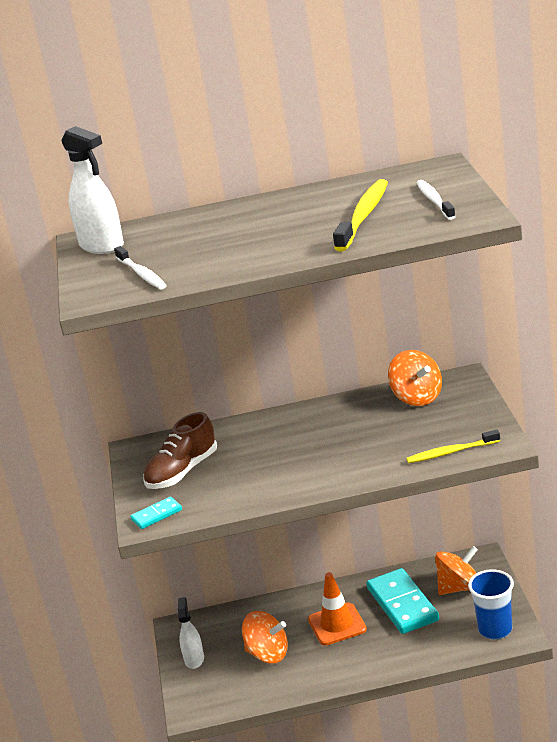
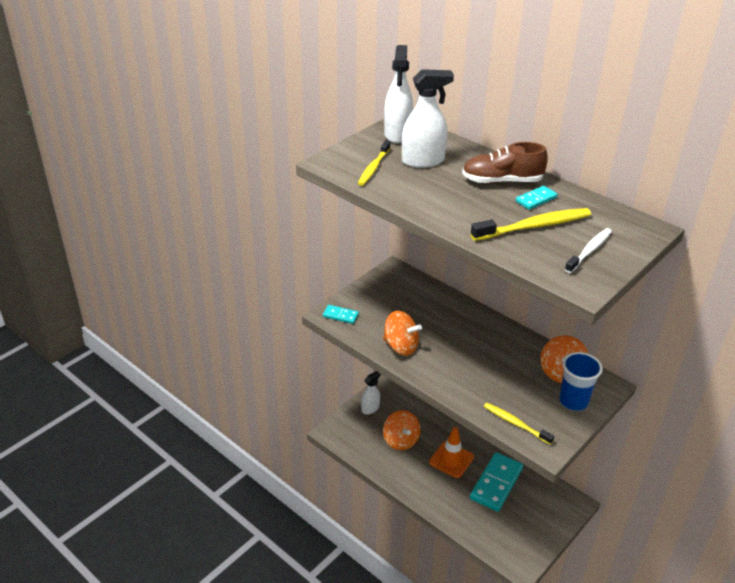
camera: 45 degrees right, 10 degrees up
white toothbrush [114,246,167,289] -> yellow toothbrush [358,141,390,186]
brown shoe [143,412,217,489] -> brown shoe moved to [462,142,548,184]
orange spinning top [435,546,478,595] -> orange spinning top moved to [383,311,422,356]
blue cup [468,569,514,639] -> blue cup moved to [559,352,603,411]
none -> white spray bottle [402,69,454,168]
none -> turquoise domino [516,186,558,210]

